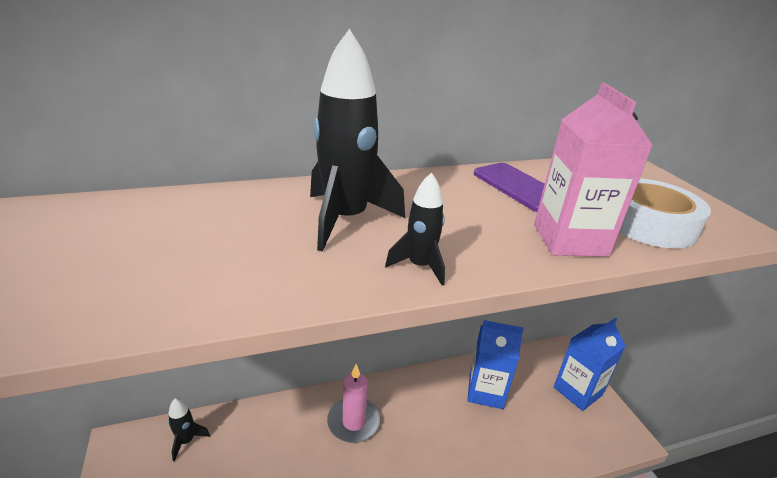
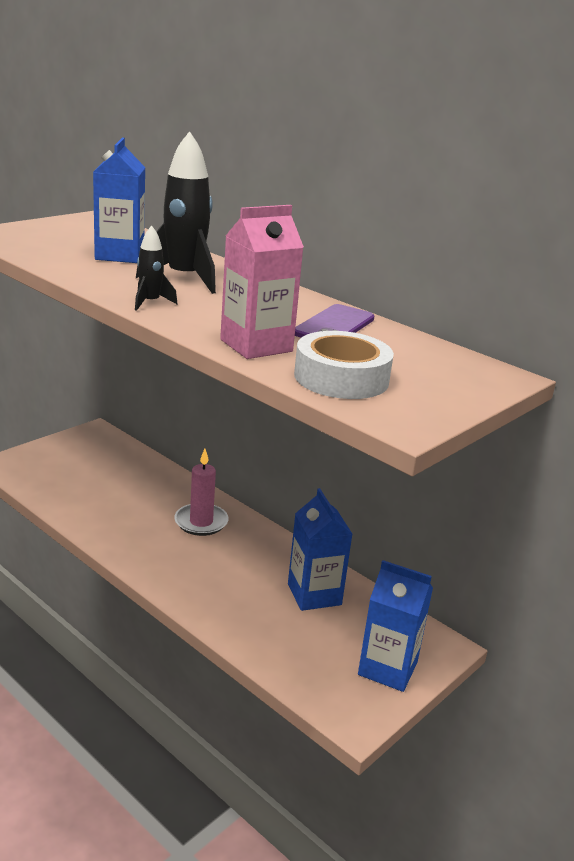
camera: 60 degrees right, 5 degrees down
black rocket [168,398,210,461] -> none
none -> blue carton [93,138,145,263]

